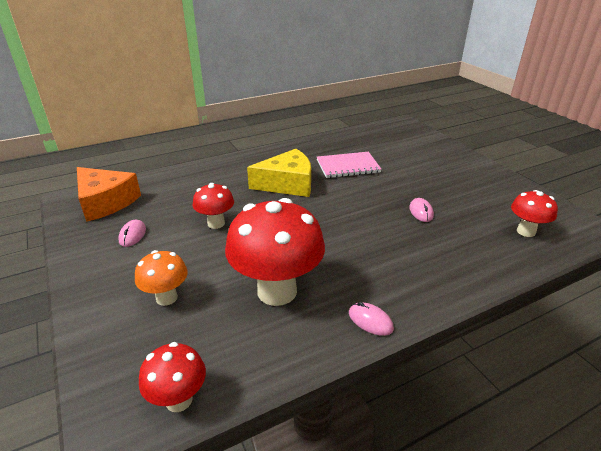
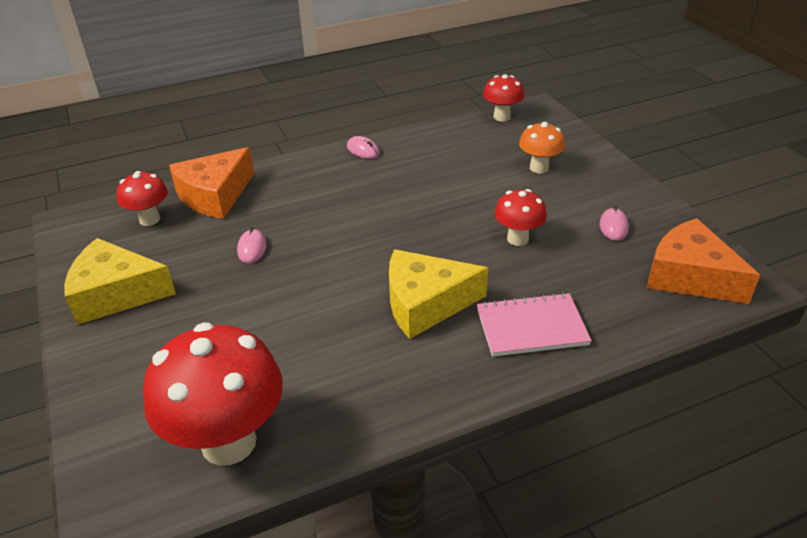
camera: 175 degrees left, 5 degrees up
red mushroom [225,198,325,306] -> red mushroom moved to [143,322,283,466]
pink notebook [317,152,382,178] -> pink notebook moved to [477,293,592,357]
none -> yellow cheese [64,238,176,325]
none -> orange cheese [169,147,254,219]

